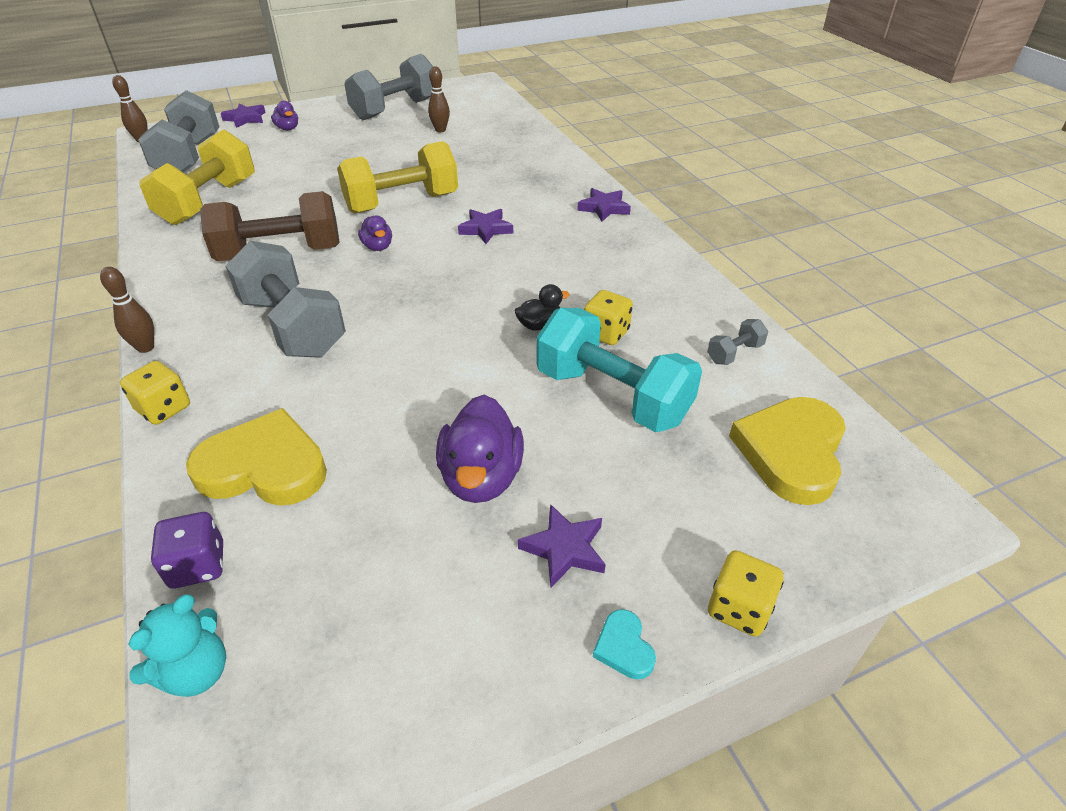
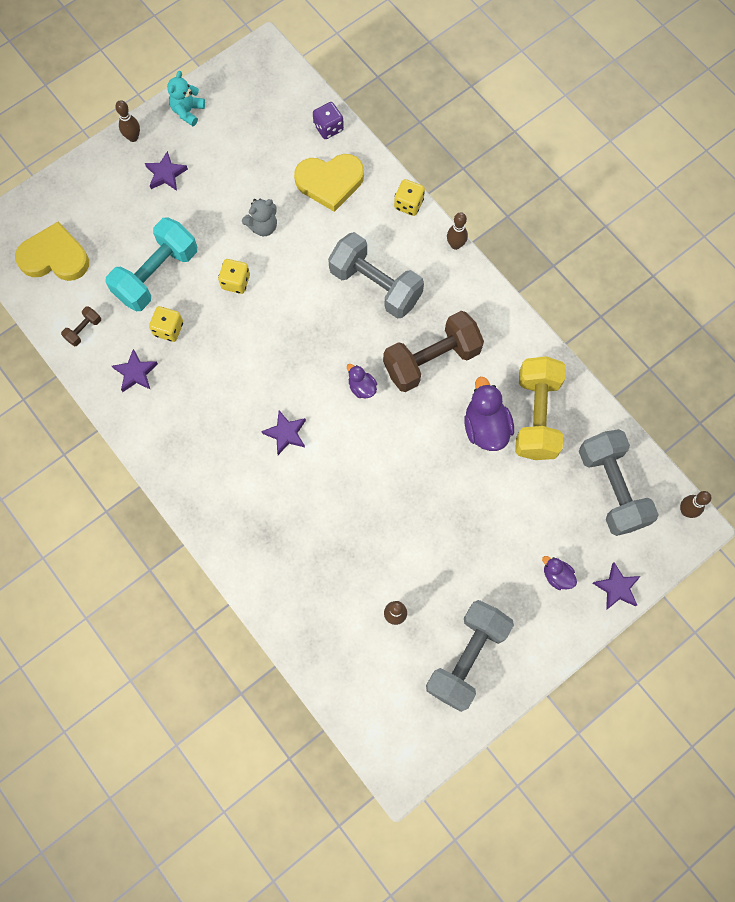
camera: 165 degrees right, 30 degrees up
turquoise teddy bear [128,594,226,697] -> turquoise teddy bear moved to [167,71,205,126]
yellow dumbbell [337,141,458,214] -> none
purple duck [436,395,524,503] -> purple duck moved to [464,377,514,451]
black duck [515,284,570,331] -> none
turquoise dumbbell [536,308,702,432] -> turquoise dumbbell turned 75 degrees counterclockwise [106,217,197,311]
purple star [577,188,631,222] -> purple star moved to [112,349,158,392]
turquoise heart [593,609,656,679] -> brown bowling pin [115,100,140,142]
grey dumbbell [707,319,768,365] -> brown dumbbell [61,306,101,346]
yellow dice [708,550,784,636] -> yellow dice moved to [218,259,250,294]
yellow heart [729,397,846,505] -> yellow heart turned 90 degrees counterclockwise [15,221,89,281]
none -> grey teddy bear [242,198,277,236]

